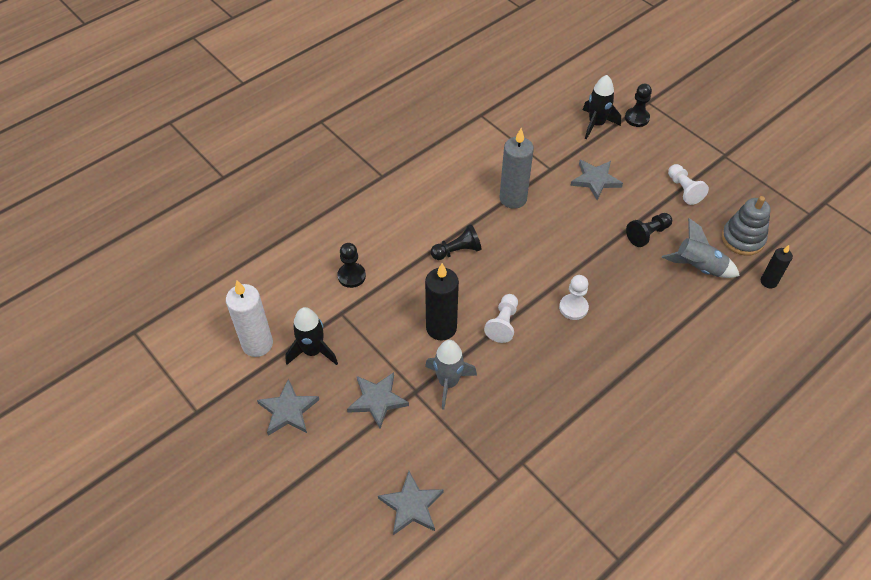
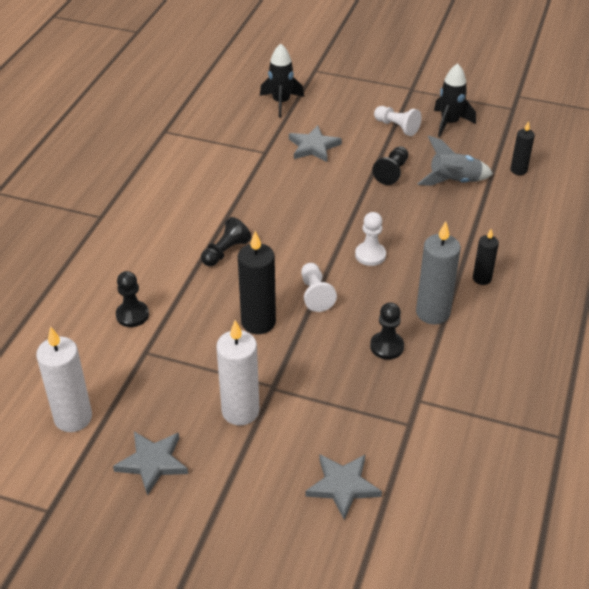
camera: 30 degrees left, 10 degrees down
black rocket [285,307,338,365] -> black rocket moved to [434,63,476,137]
grey star [347,372,409,429] -> white candle [216,320,259,425]
grey rocket [425,340,477,410] -> none
grey candle [499,128,534,209] -> grey candle moved to [416,221,461,325]
black pawn [625,84,652,127] -> black pawn moved to [370,302,404,360]
grey stacking toy [722,196,771,256] -> none
none -> black candle [473,229,499,285]

